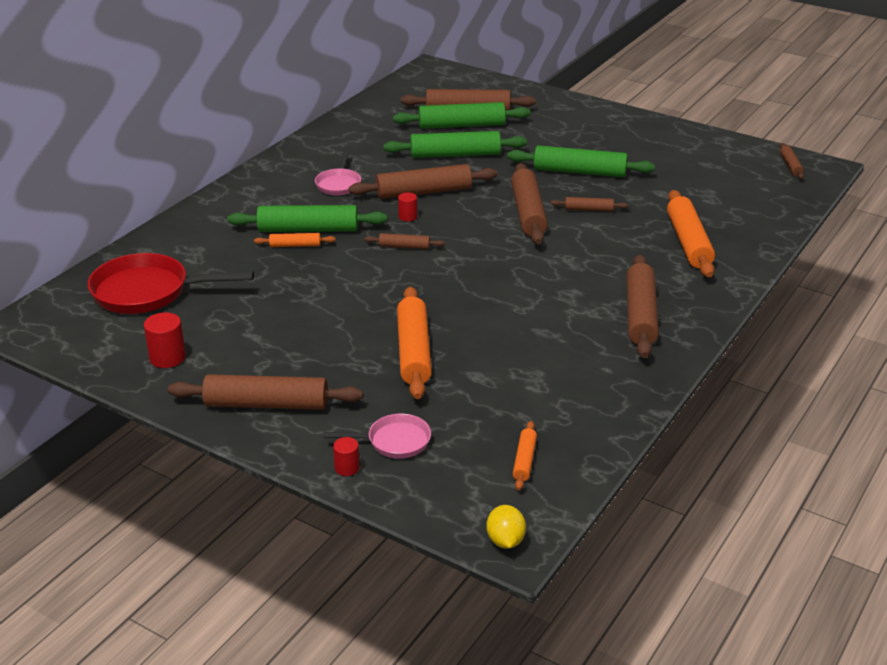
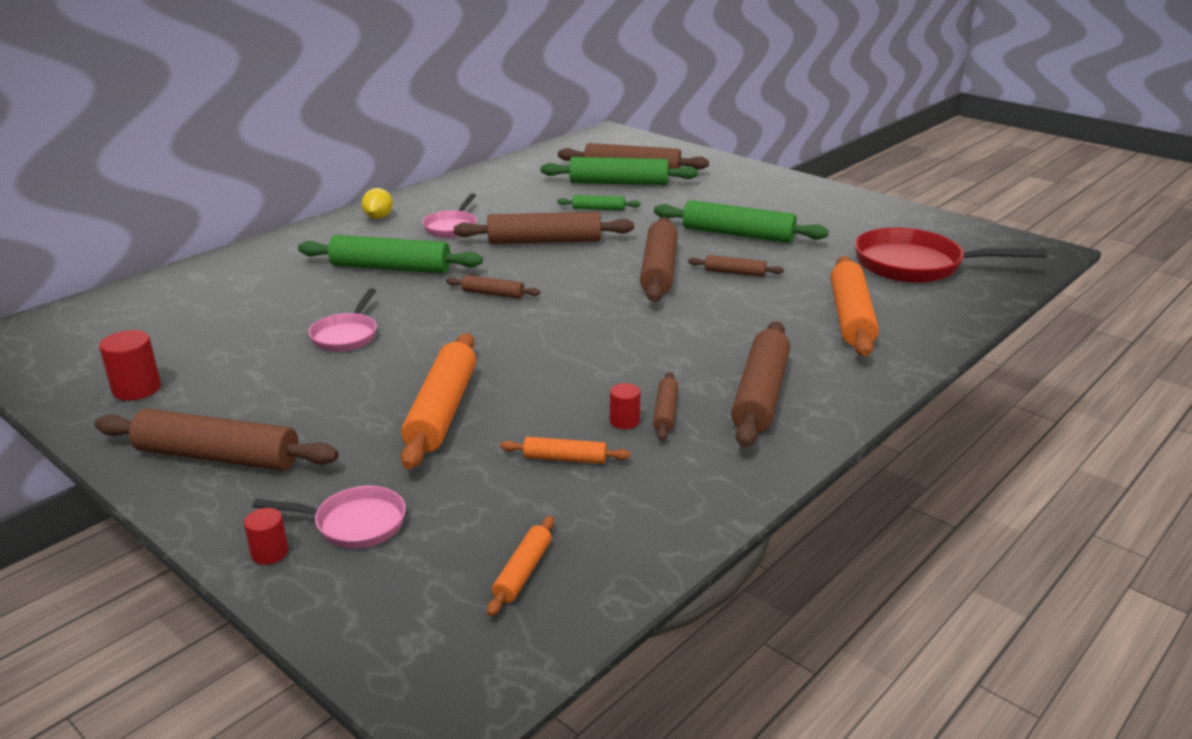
camera: 10 degrees right, 5 degrees down
red pan [88,253,254,314] -> red pan moved to [854,228,1047,283]
orange rolling pin [254,233,336,247] -> orange rolling pin moved to [500,437,631,464]
green rolling pin [384,131,527,158] -> green rolling pin [557,195,641,211], size x0.50
red cylinder [398,193,417,221] -> red cylinder moved to [610,383,640,429]
yellow lemon [486,505,526,549] -> yellow lemon moved to [362,188,393,219]
brown rolling pin [780,143,804,179] -> brown rolling pin moved to [653,372,678,440]
none -> pink pan [308,288,377,352]

